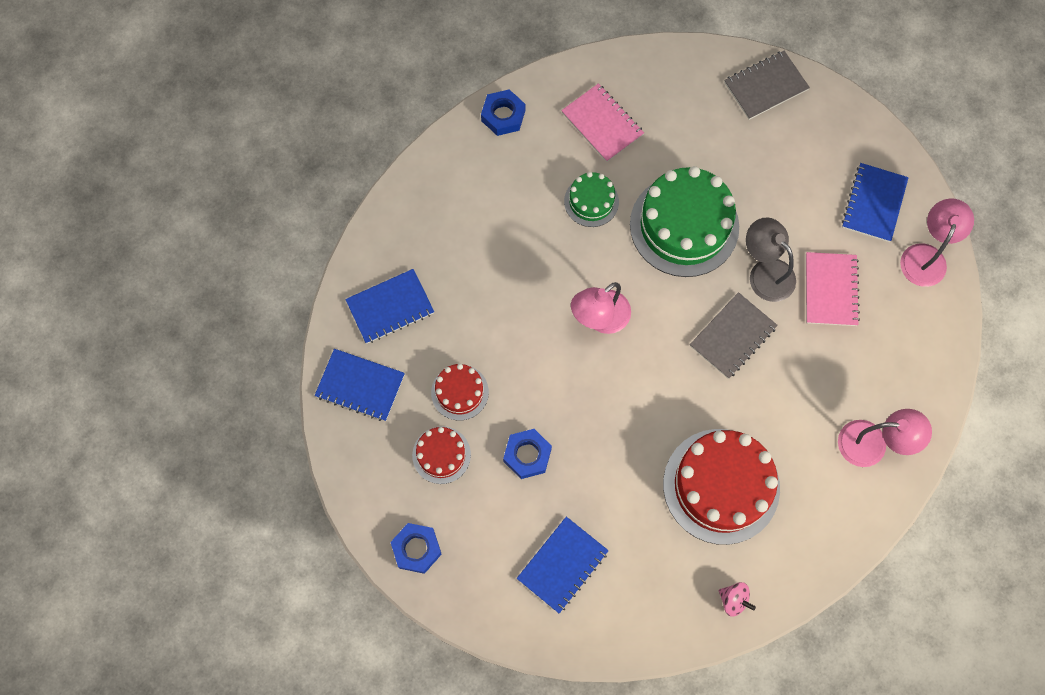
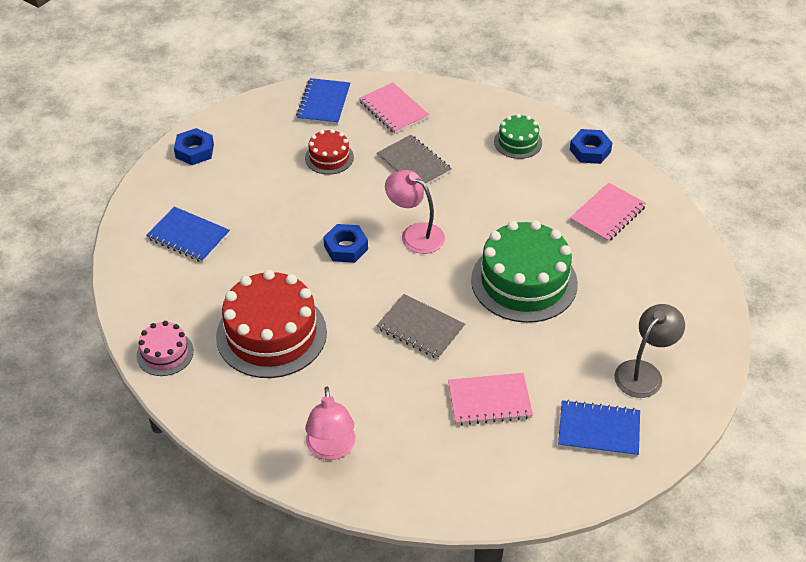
camera: 80 degrees right, 25 degrees down
blue notebook [345,269,434,344] -> pink notebook [359,83,429,134]
red cake [412,426,471,484] -> none
blue nut [503,429,552,479] -> blue nut moved to [323,224,368,263]
green cake [564,172,619,227] -> green cake moved to [494,114,542,159]
pink spinning top [719,582,756,617] -> pink cake [137,321,194,376]
grey notebook [724,51,810,120] -> grey notebook moved to [377,135,452,185]
grey lamp [746,217,796,302] -> grey lamp moved to [614,304,685,398]
pink lamp [900,199,974,287] -> none

